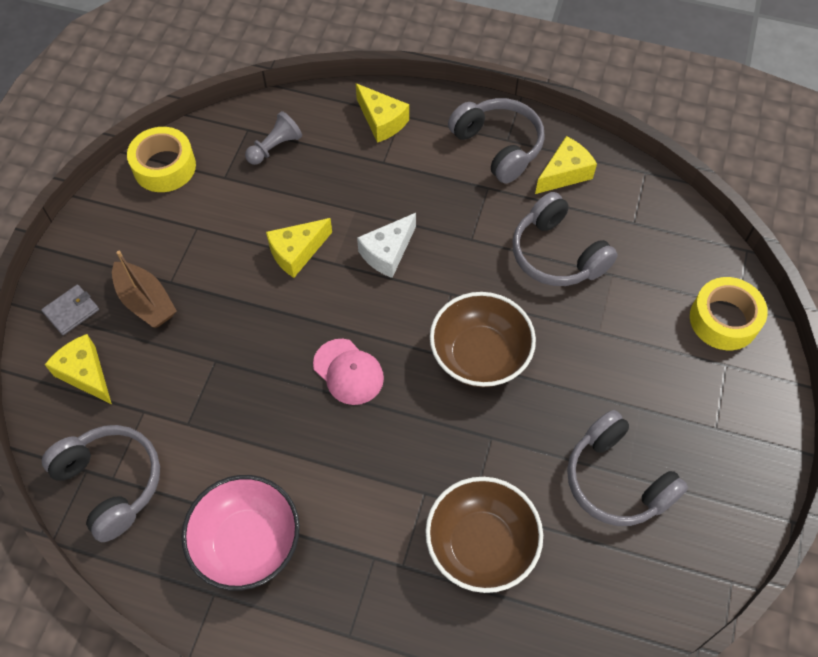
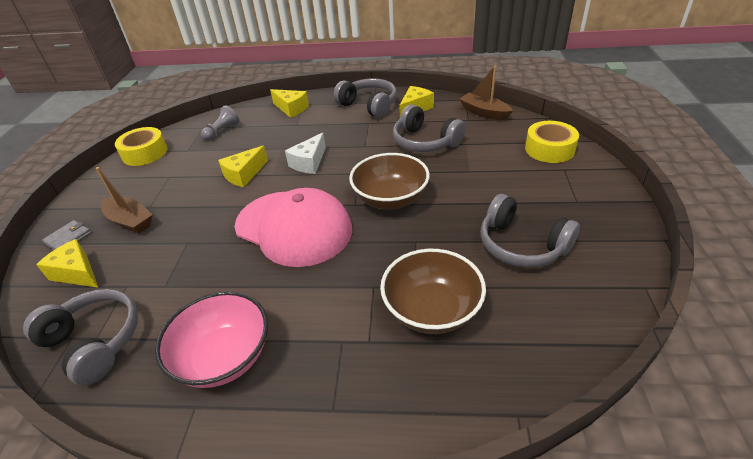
camera: 10 degrees left, 20 degrees down
pink cap [313,339,384,405] -> pink cap [235,188,352,267], size x2.05
none -> brown boat [460,65,513,120]

